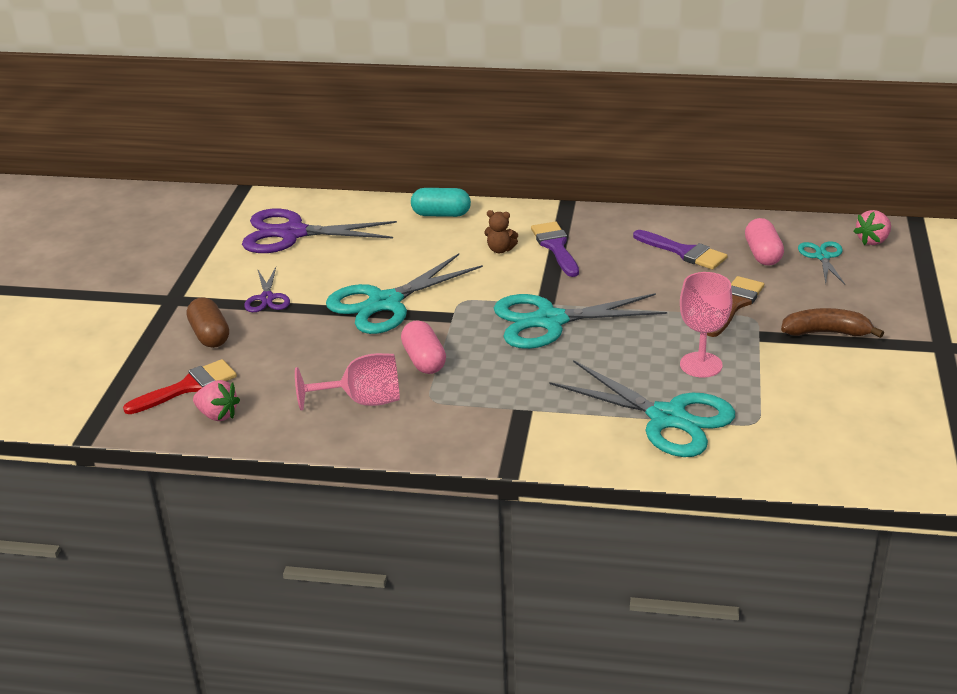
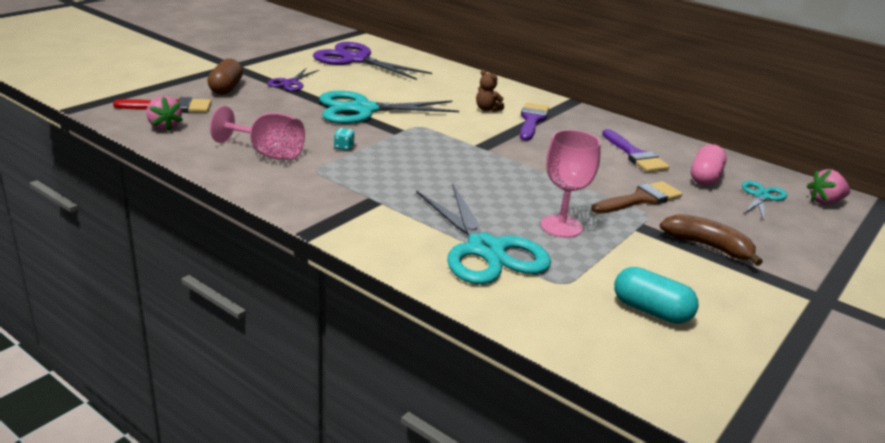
camera: 25 degrees right, 5 degrees down
pink capsule [401,320,446,374] -> turquoise dice [334,128,355,150]
turquoise capsule [411,188,471,217] -> turquoise capsule moved to [614,267,699,324]
turquoise scissors [494,293,667,349] -> none

